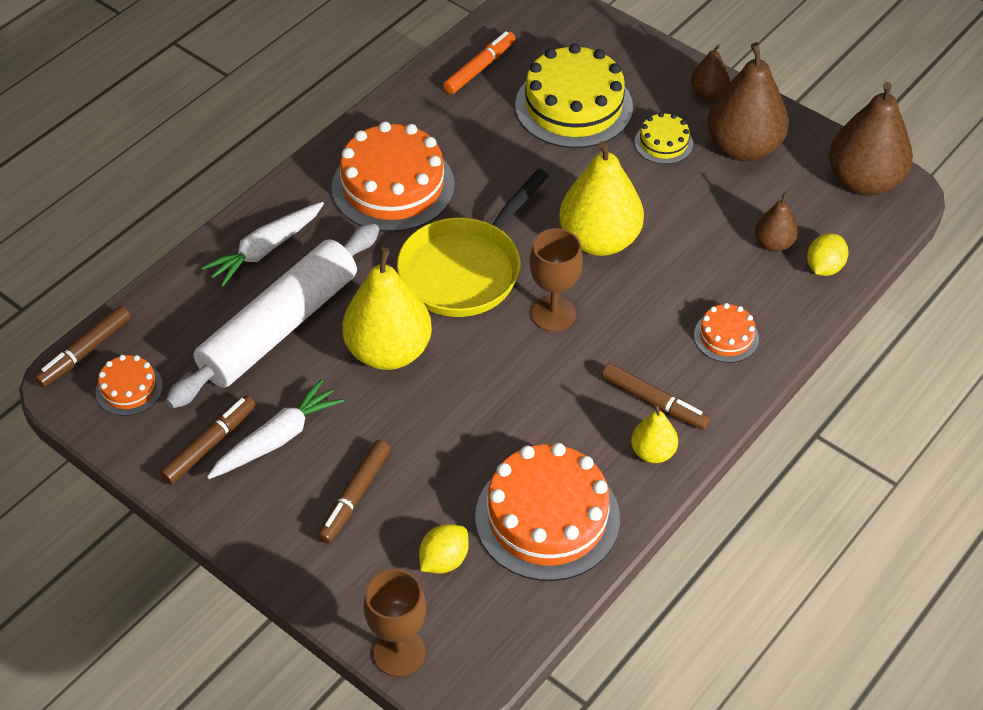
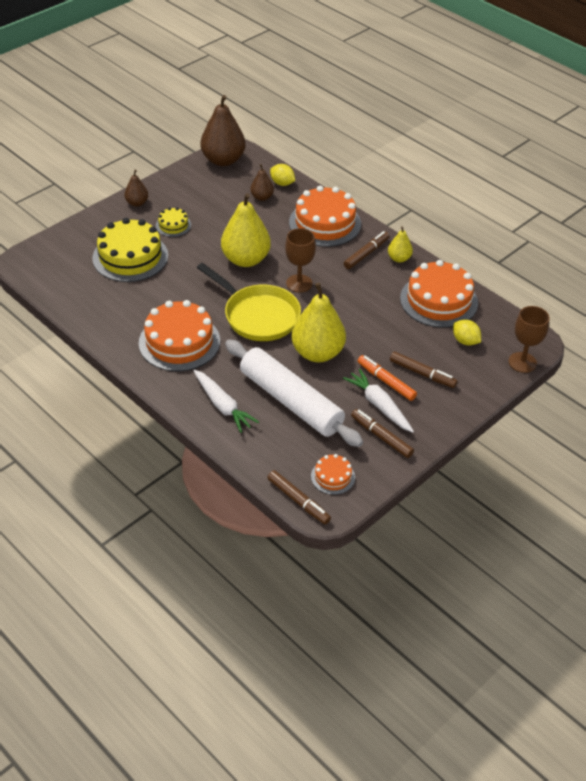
camera: 85 degrees left, 5 degrees down
orange marker [443,31,516,94] -> orange marker moved to [358,355,417,401]
orange cake [694,303,759,363] -> orange cake [289,186,361,247], size x2.05
brown pear [707,42,788,161] -> none

